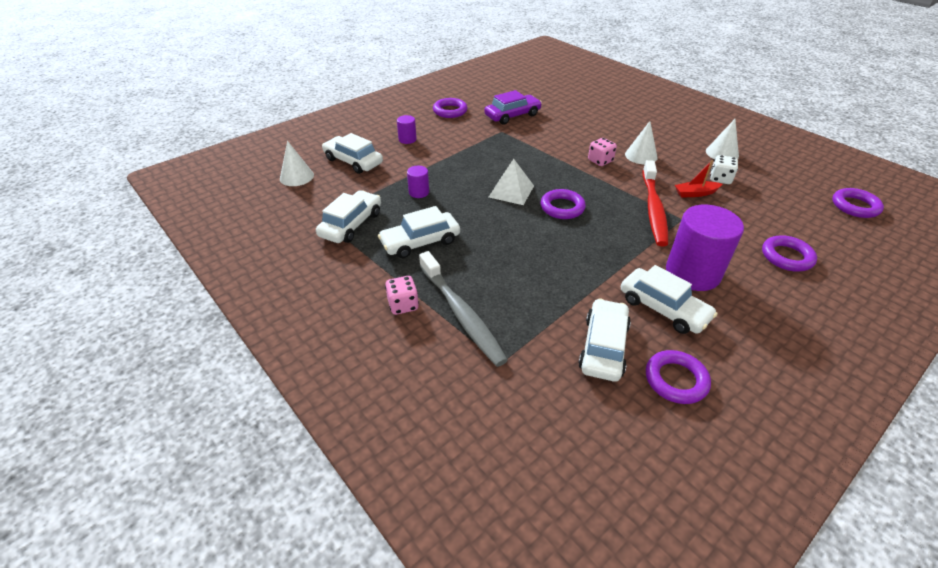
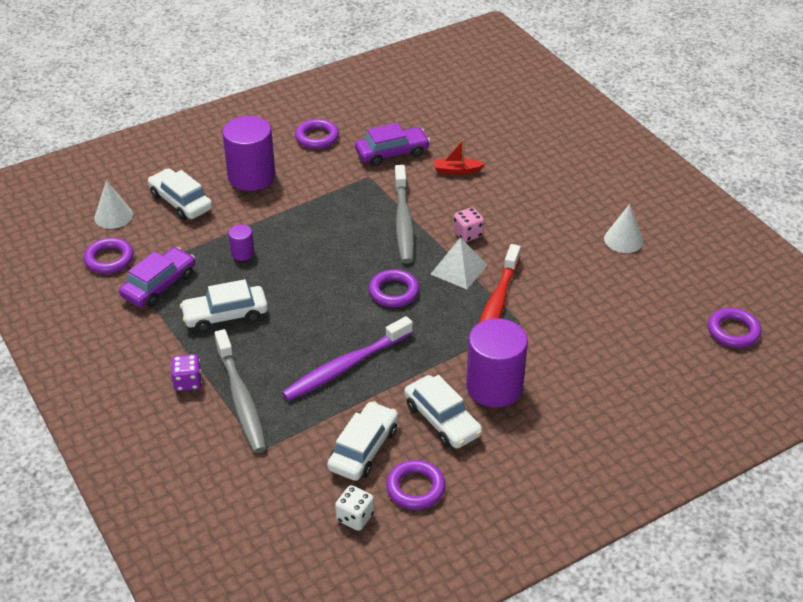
camera: 10 degrees right, 0 degrees up
white car [316,190,381,243] -> purple car [119,247,195,307]
pink dice [385,276,419,315] -> purple dice [171,354,202,391]
purple cylinder [397,115,417,144] -> purple cylinder [222,116,275,191], size x2.18
white pyramid [489,159,534,205] -> white pyramid moved to [431,237,487,289]
white cone [625,121,657,164] -> none
red boat [675,160,723,198] -> red boat moved to [434,139,485,175]
white dice [710,155,738,184] -> white dice moved to [335,485,374,531]
purple ring [762,235,817,272] -> purple ring moved to [84,238,134,274]
none -> purple toothbrush [282,316,413,401]
none -> grey toothbrush [394,165,414,264]

